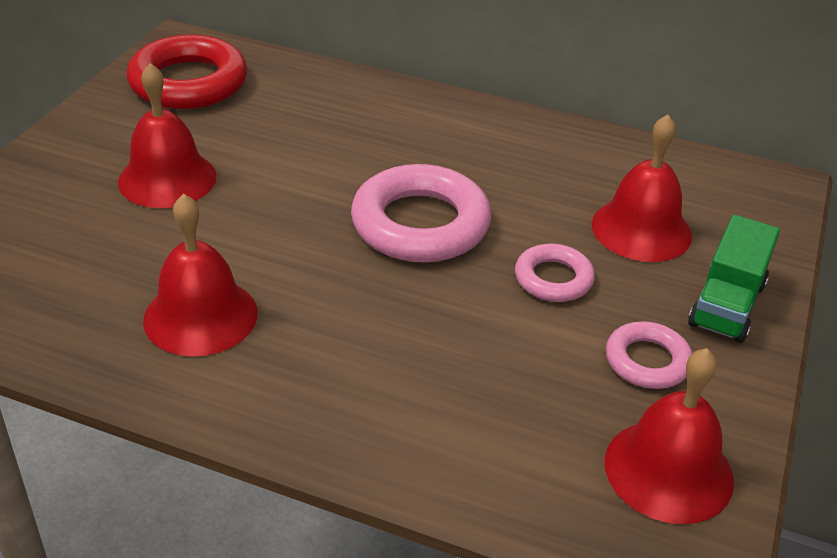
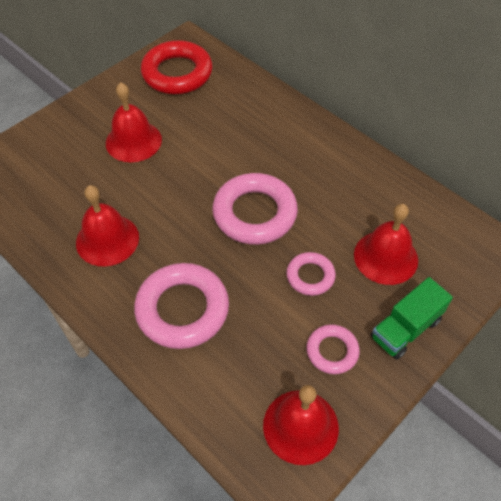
camera: 25 degrees right, 15 degrees up
none -> pink ring [134,263,229,349]

